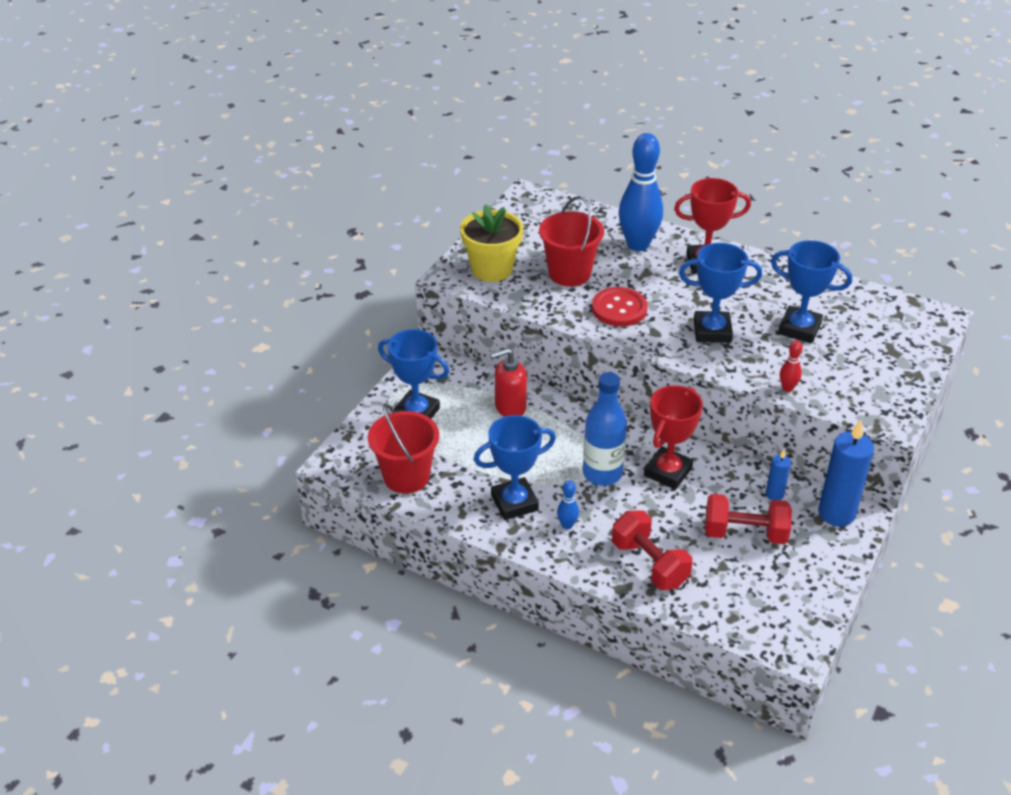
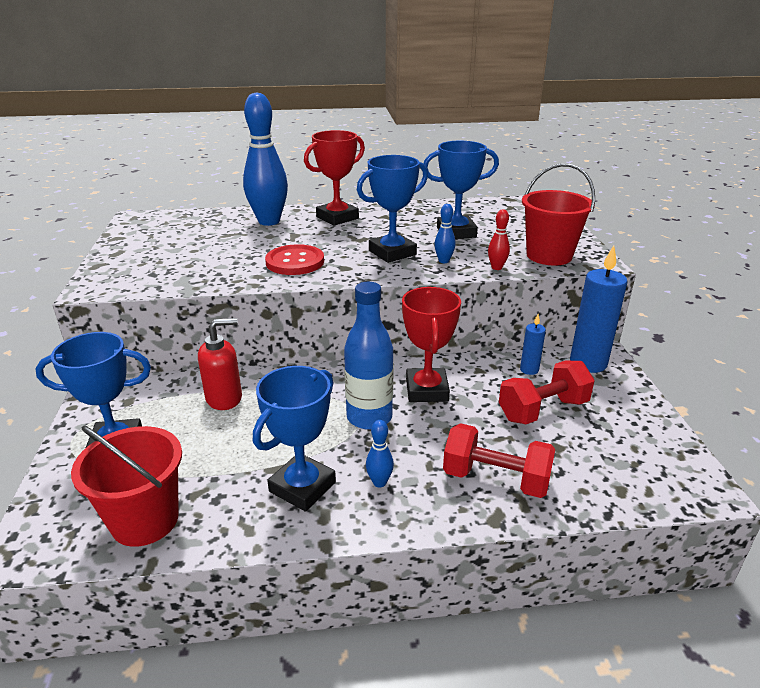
camera: 35 degrees left, 10 degrees down
yellow flower pot [460,204,523,282] -> none
red soap dispenser [490,348,527,417] -> red soap dispenser turned 150 degrees counterclockwise [198,318,242,410]
red bucket [539,196,604,286] -> red bucket moved to [522,163,595,265]
none -> blue bowling pin [434,204,456,263]

